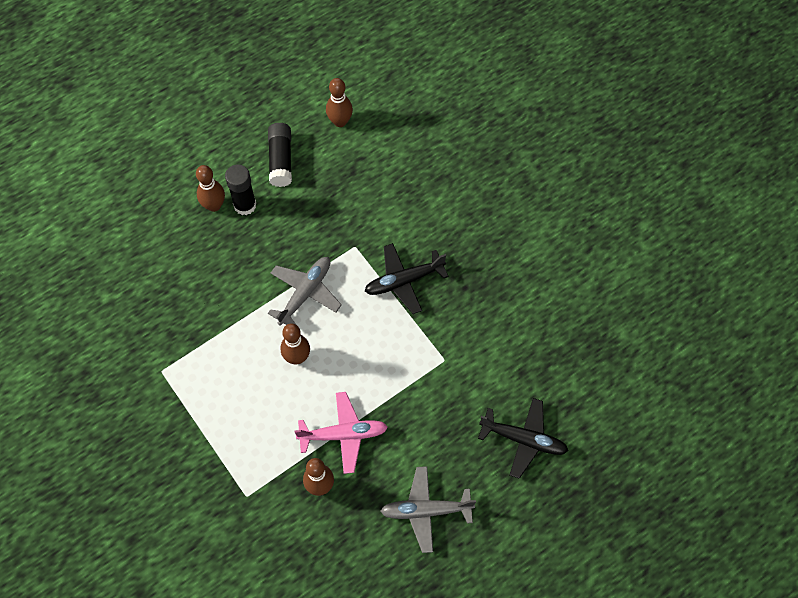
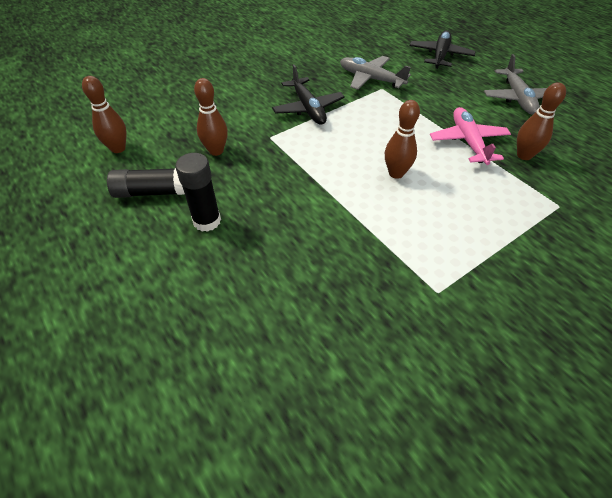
camera: 90 degrees left, 15 degrees down
brown bowling pin [196,165,225,212] -> brown bowling pin moved to [194,78,228,156]
grey plane [268,257,342,326] -> grey plane moved to [340,56,411,90]

